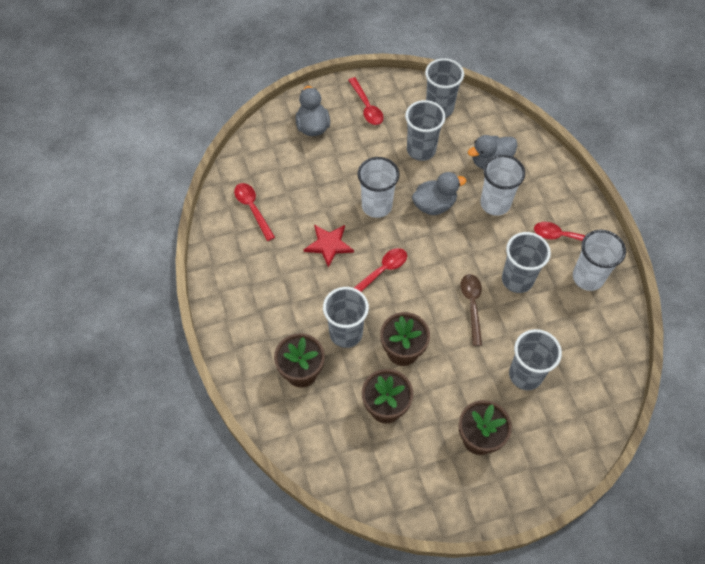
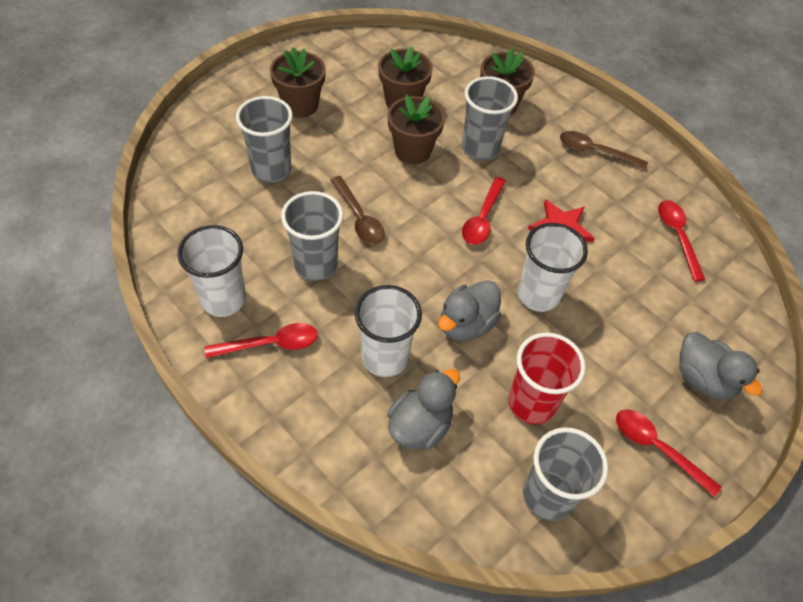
camera: 150 degrees right, 5 degrees down
red spoon [234,183,275,241] -> red spoon turned 135 degrees counterclockwise [658,200,705,282]
grey cup [405,100,446,161] -> red cup [508,332,586,424]
none -> brown spoon [560,131,648,170]

